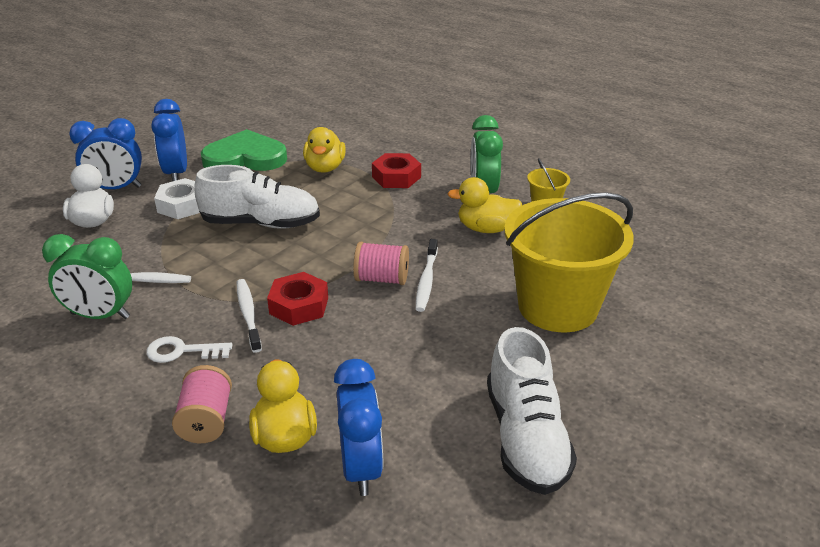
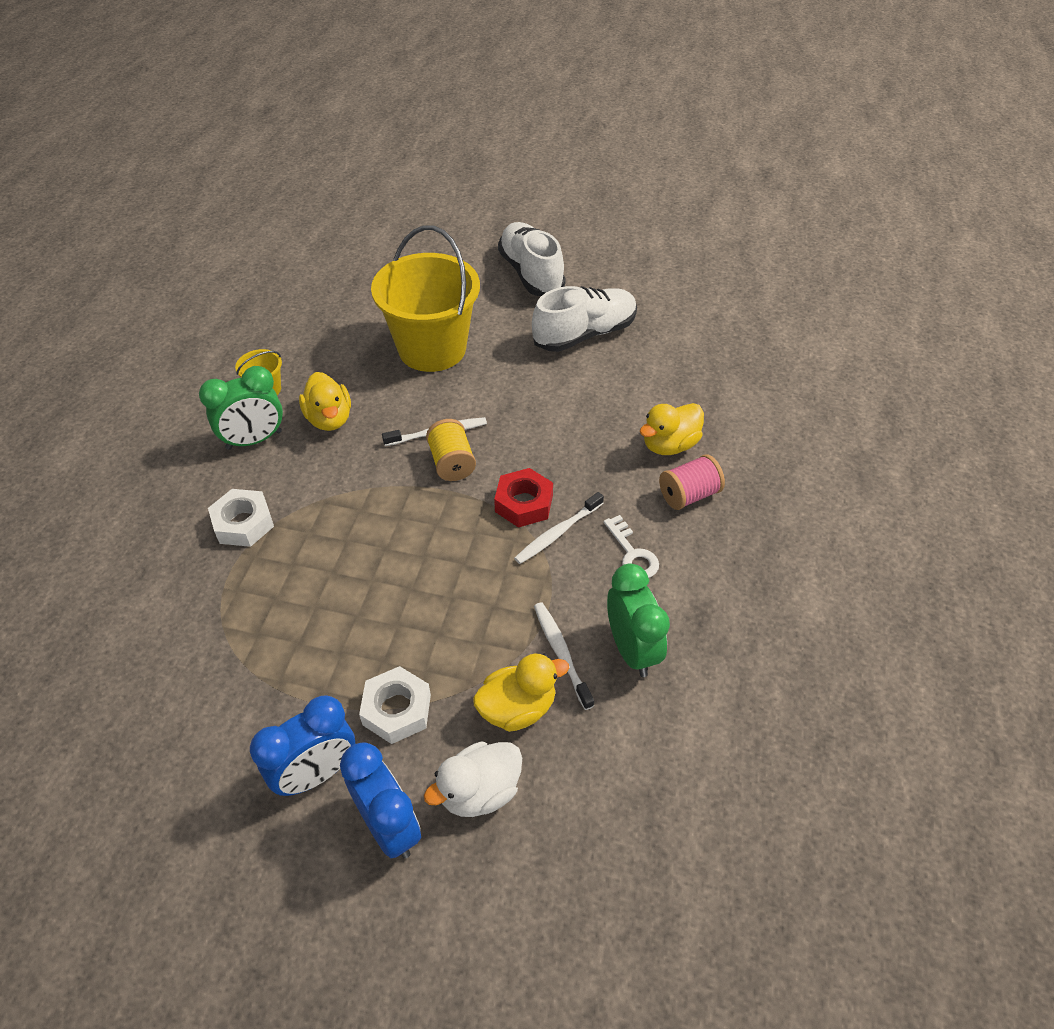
camera: 115 degrees left, 15 degrees up
white shoe [194,165,320,229] -> white shoe moved to [498,222,566,296]
green heart [201,129,287,171] -> none
yellow duck [303,127,346,173] -> yellow duck moved to [473,654,569,732]
blue clock [334,359,383,496] -> none
pink spool [353,242,409,285] -> yellow spool [426,419,476,481]
red nut [372,153,421,188] -> white nut [208,489,274,547]

